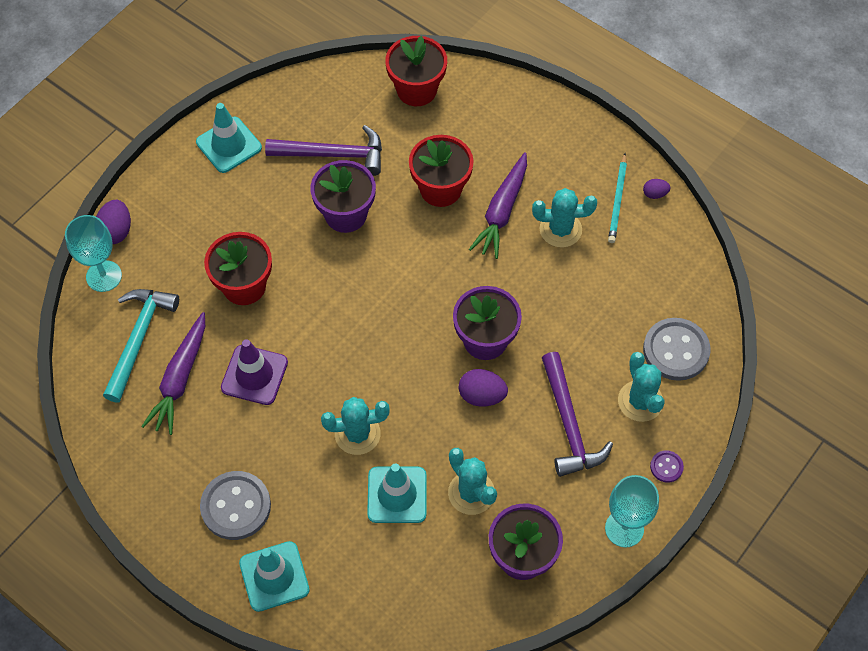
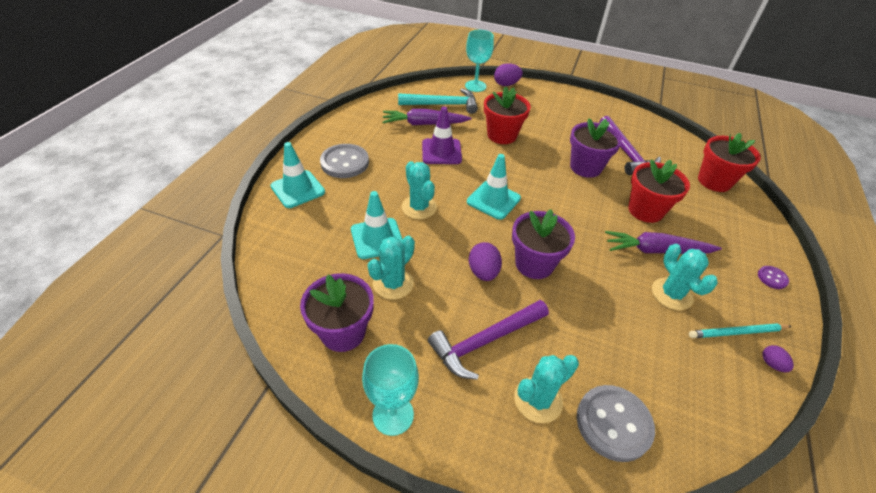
camera: 70 degrees right, 15 degrees down
turquoise traffic cone [196,103,262,173] -> turquoise traffic cone moved to [467,154,521,220]
purple button [650,450,684,483] -> purple button moved to [758,266,789,289]

